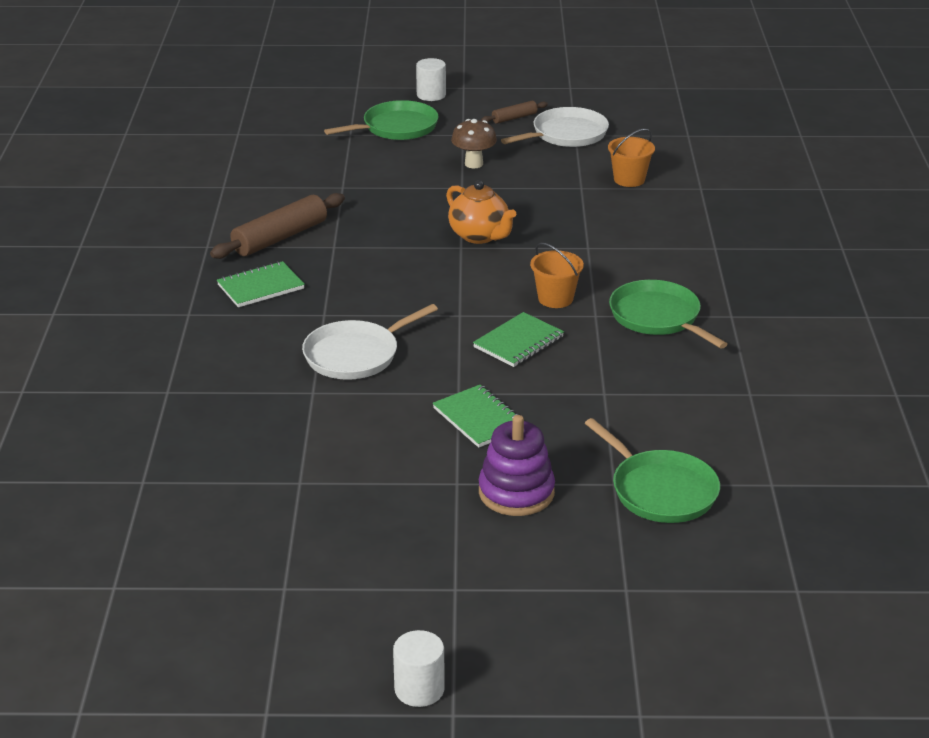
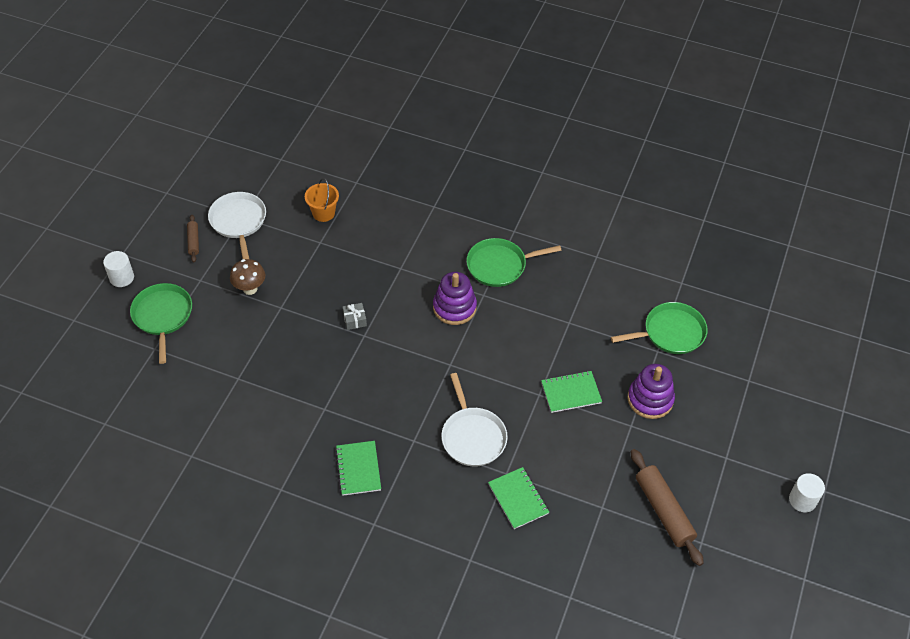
camera: 70 degrees left, 20 degrees up
brown rolling pin [210,193,345,259] -> brown rolling pin moved to [631,449,704,566]
orange teapot [446,180,516,244] -> grey gift [343,303,367,330]
green notebook [473,312,564,367] -> green notebook moved to [488,467,549,529]
orange bucket [530,243,584,308] -> purple stacking toy [433,272,477,325]

